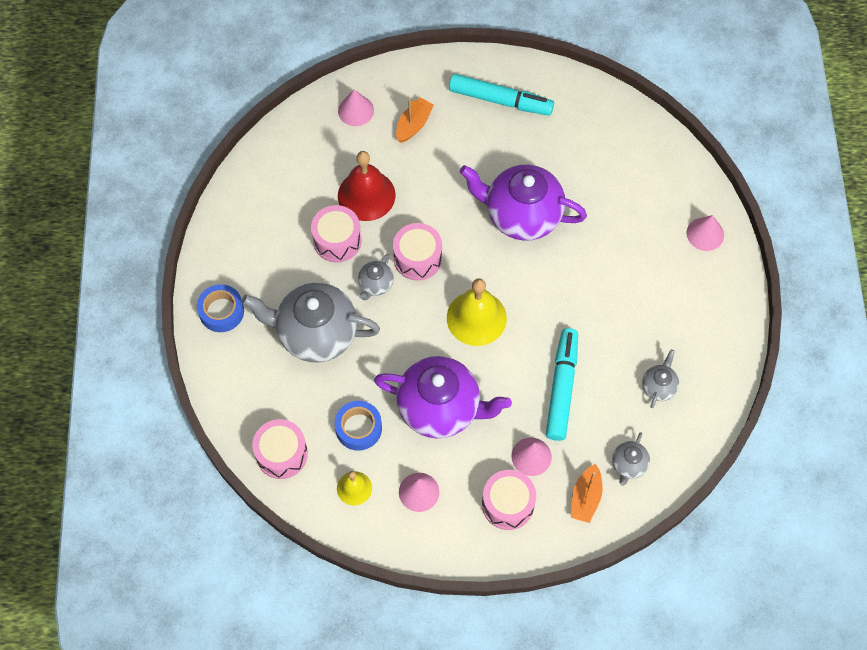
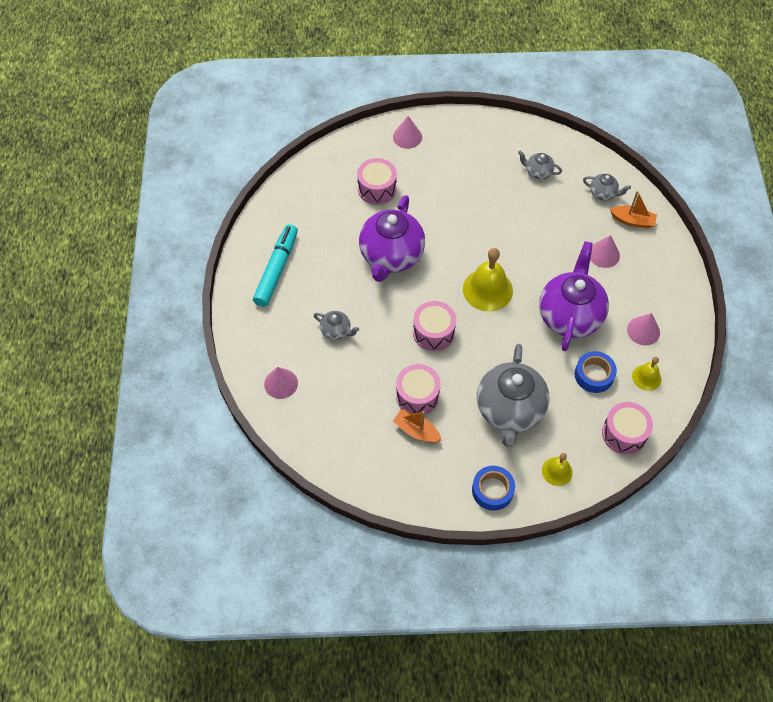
camera: 90 degrees left, 5 degrees down
red bell [338,151,396,221] -> none
grey teapot [358,254,394,300] -> grey teapot moved to [314,311,359,340]
orange boat [396,97,434,143] -> orange boat moved to [393,409,442,443]
pink drum [482,470,536,530] -> pink drum moved to [357,158,397,205]
turquoise marker [546,328,578,441] -> none
none -> yellow bell [542,453,573,486]

